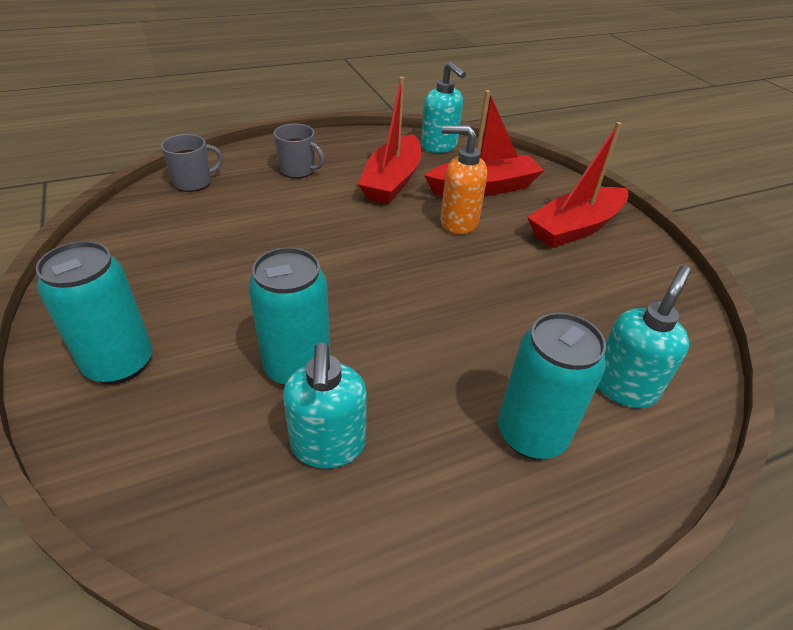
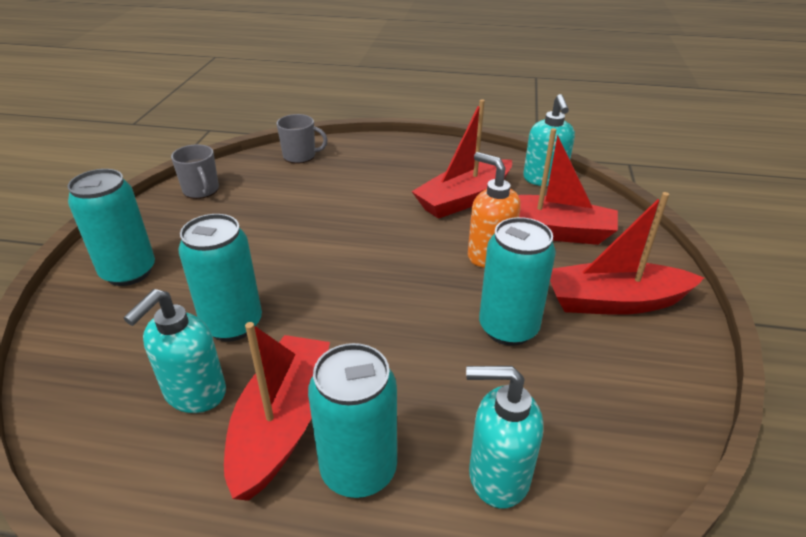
camera: 35 degrees right, 5 degrees down
grey mug [273,124,324,178] -> grey mug moved to [171,144,219,199]
turquoise soap dispenser [598,266,691,408] -> turquoise soap dispenser turned 150 degrees counterclockwise [466,366,543,509]
none -> red boat [224,322,330,501]
none -> turquoise can [479,217,556,346]

